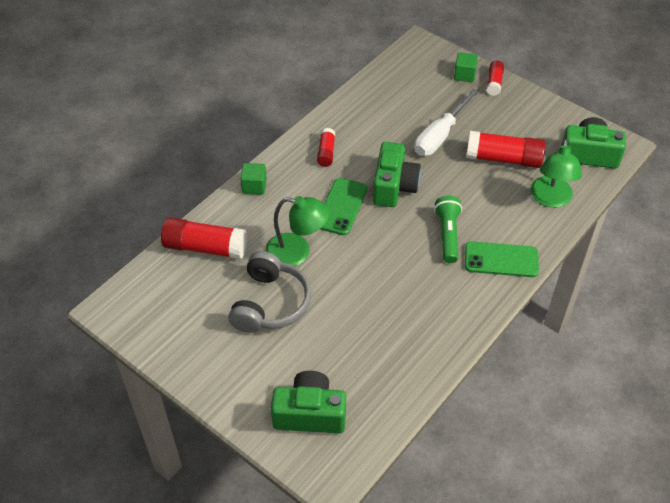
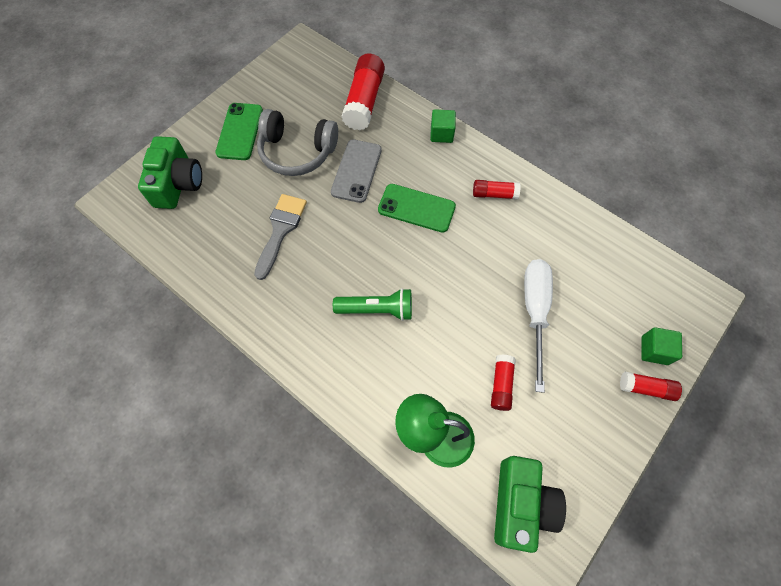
camera: 90 degrees right, 15 degrees up
green lamp [265,196,330,266] -> grey phone [331,139,382,203]
green camera [373,142,421,207] -> none
white screwdriver [415,88,479,156] -> white screwdriver turned 60 degrees clockwise [524,259,553,393]
green phone [465,241,539,277] -> green phone moved to [215,103,263,160]
red glue stick [466,131,545,168] -> red glue stick [491,354,516,411], size x0.55
none -> grey brush [254,194,307,280]

